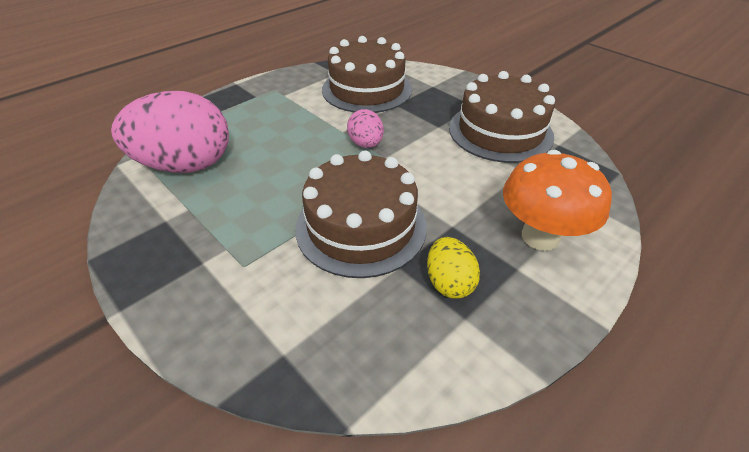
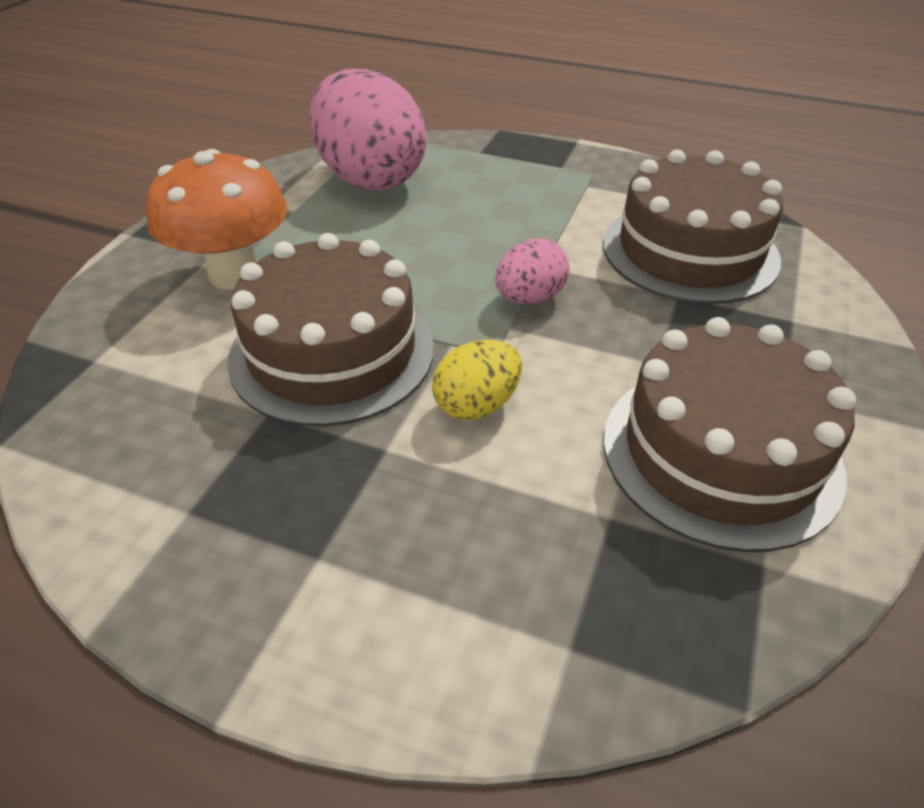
camera: 65 degrees right, 0 degrees up
yellow egg [427,237,480,299] -> yellow egg moved to [432,340,522,420]
orange mushroom [503,150,612,251] -> orange mushroom moved to [146,149,287,290]

